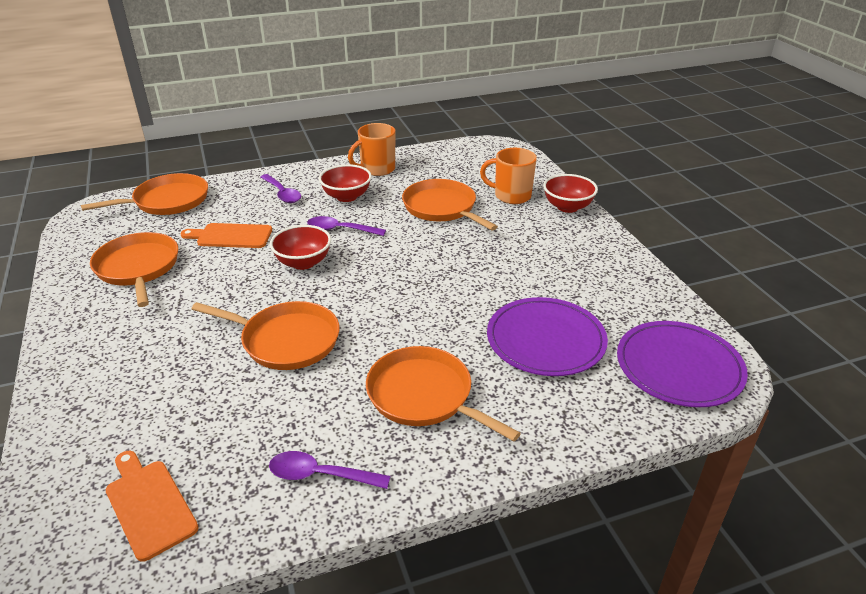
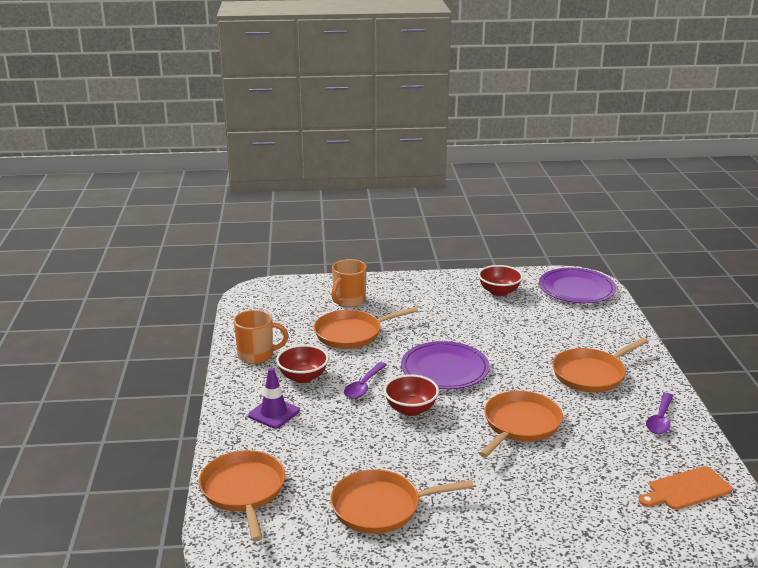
camera: 75 degrees left, 10 degrees down
orange cutting board [181,223,272,248] -> none
purple spoon [261,174,301,203] -> purple traffic cone [248,367,300,429]
orange mug [348,123,395,176] -> orange mug turned 75 degrees counterclockwise [234,310,289,364]
purple plate [487,297,608,376] -> purple plate moved to [401,341,490,389]
red bowl [543,174,598,213] -> red bowl moved to [478,265,523,296]

